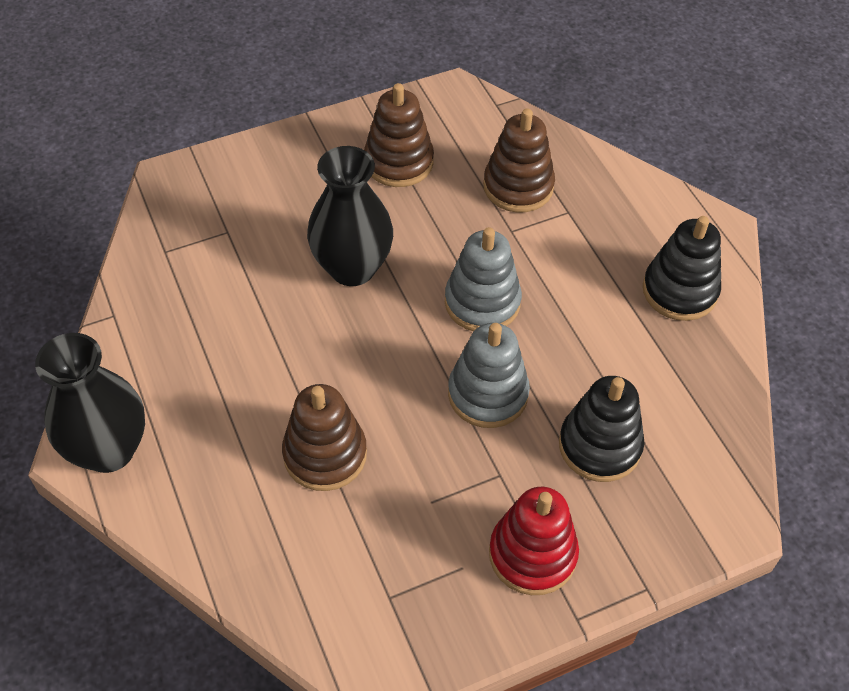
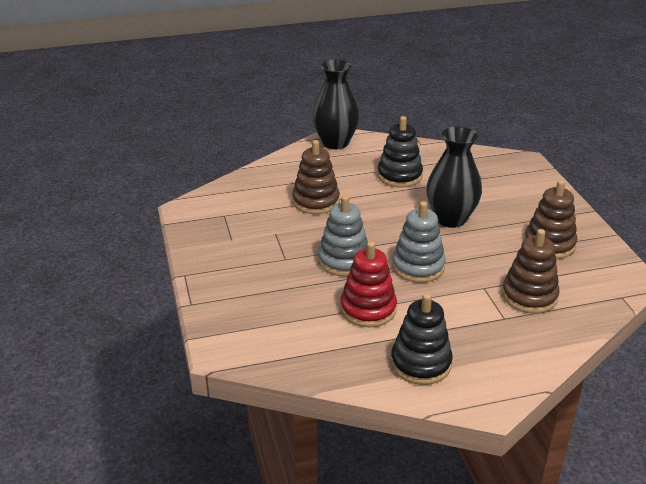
camera: 100 degrees right, 20 degrees down
red stacking toy [489,487,579,595] -> red stacking toy moved to [340,241,397,327]
black stacking toy [559,376,644,482] -> black stacking toy moved to [377,116,423,187]

